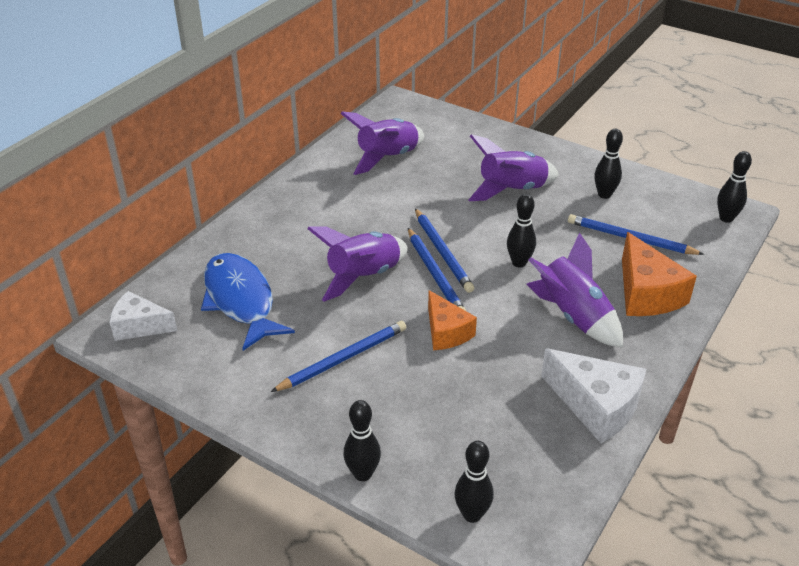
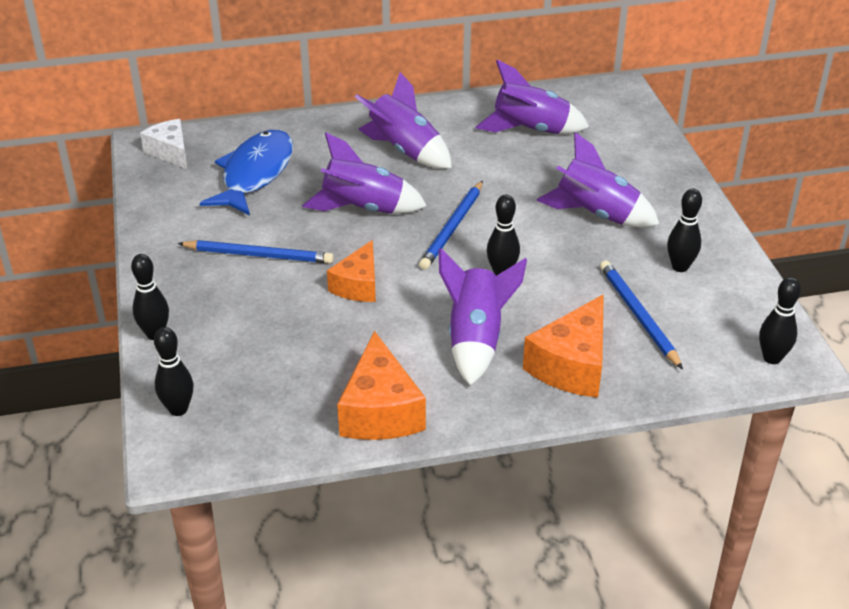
camera: 45 degrees right, 0 degrees up
blue pencil [408,228,466,311] -> none
white cheese [541,348,646,443] -> orange cheese [337,331,426,440]
none -> purple rocket [355,72,452,169]

